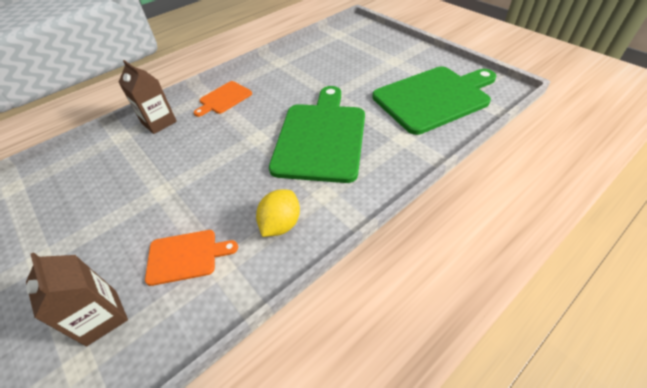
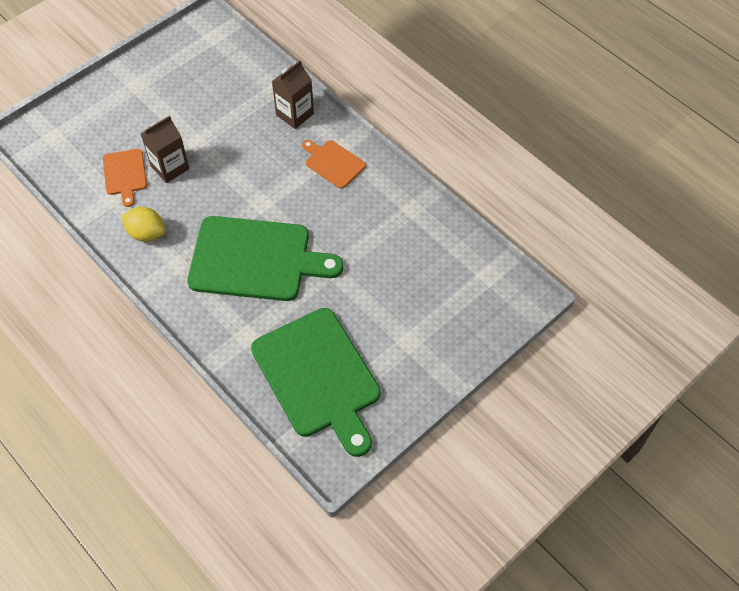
camera: 85 degrees right, 10 degrees up
brown carton [26,252,128,346] -> brown carton moved to [141,115,189,183]

